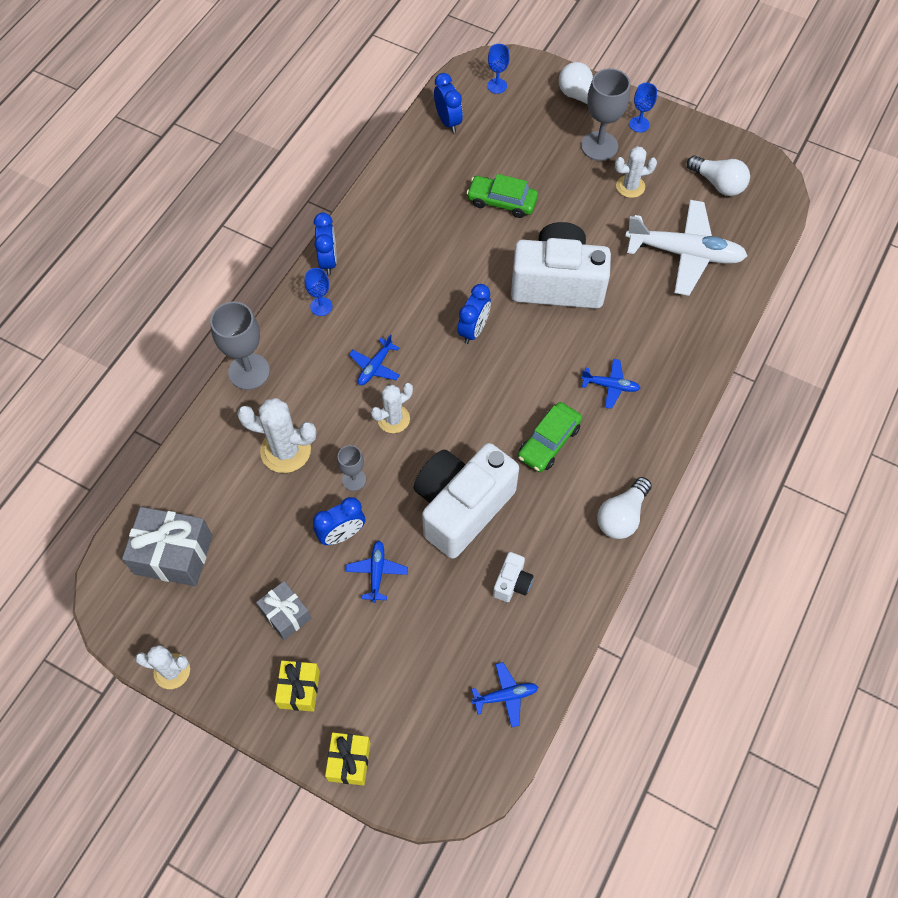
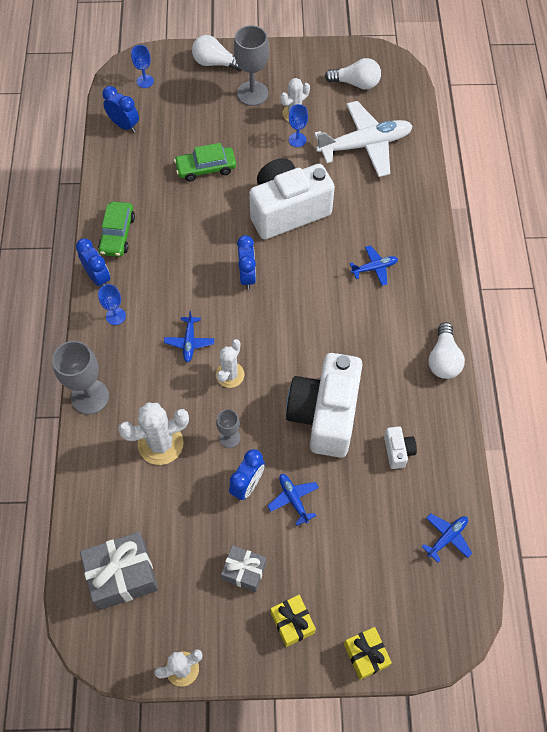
camera: 30 degrees left, 0 degrees up
green car [518,402,582,472] -> green car moved to [98,201,135,257]
blue goblet [629,83,657,132] -> blue goblet moved to [289,104,308,147]

